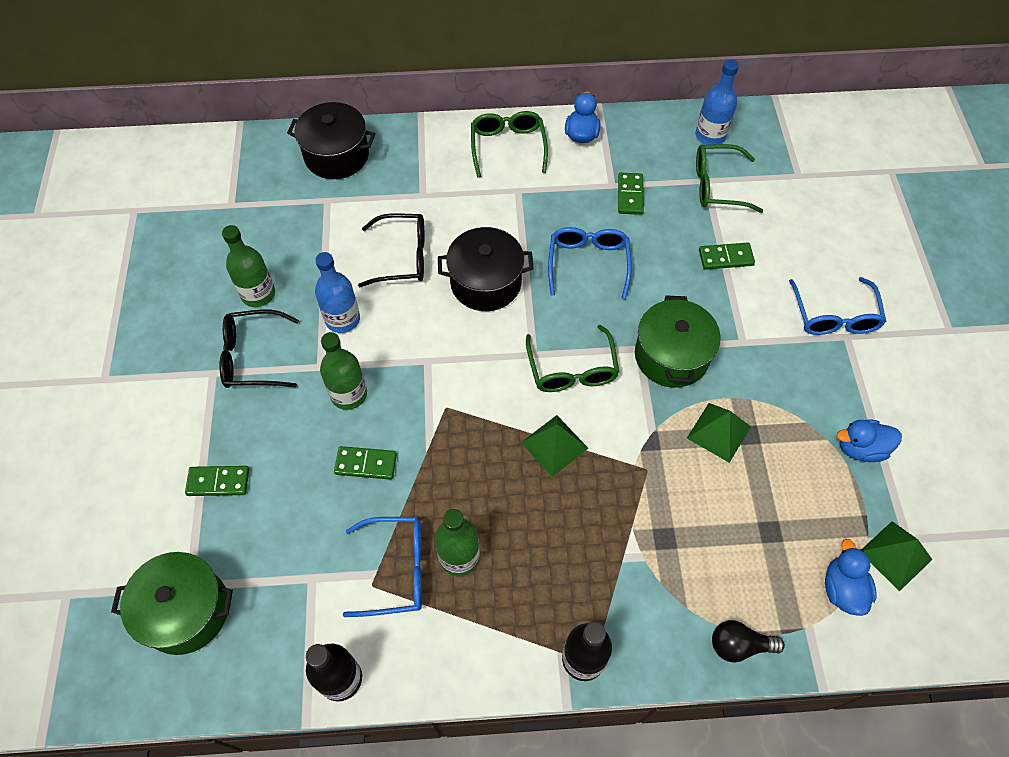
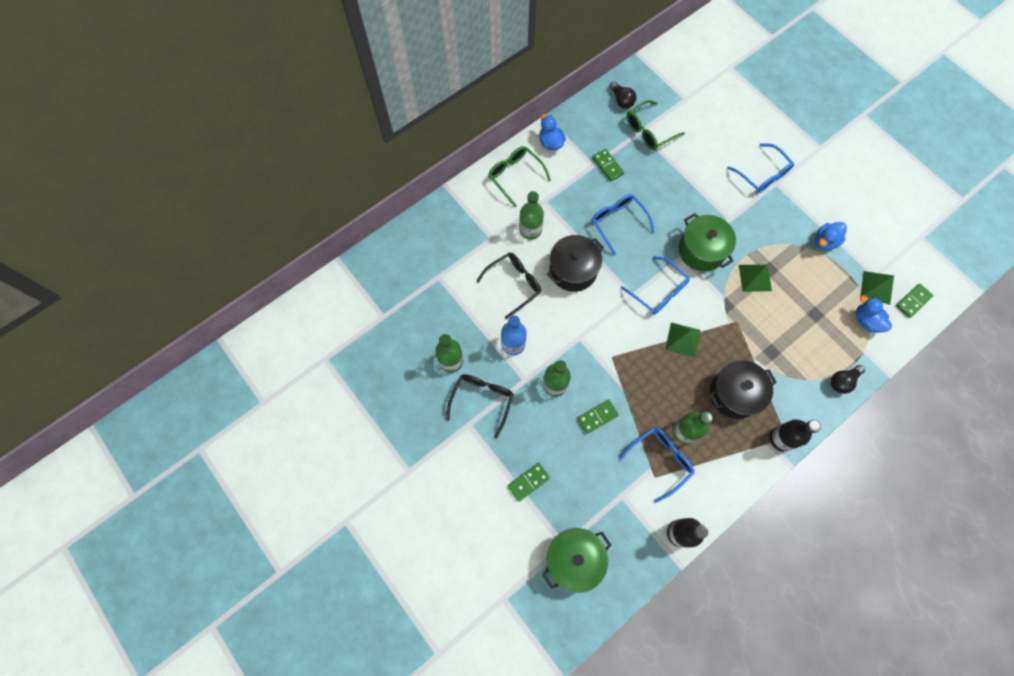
camera: 35 degrees left, 10 degrees up
black glasses [219,309,299,388] -> black glasses turned 150 degrees clockwise [446,374,514,438]
black pot [287,102,376,179] -> black pot moved to [710,360,777,419]
green glasses [526,325,619,392] -> blue glasses [621,256,690,315]
blue bottle [696,59,739,145] -> black light bulb [609,81,636,109]
green domino [699,243,755,270] -> green domino moved to [896,284,933,318]
none -> green bottle [519,191,544,240]

